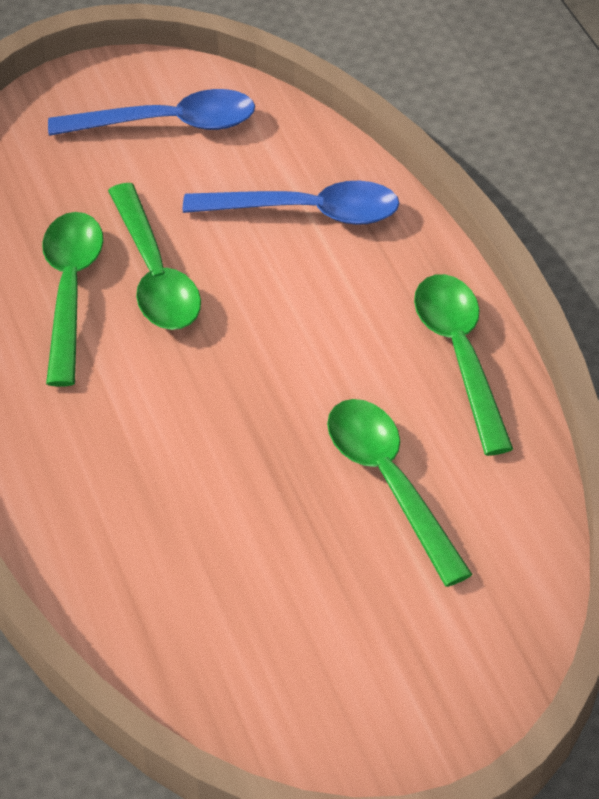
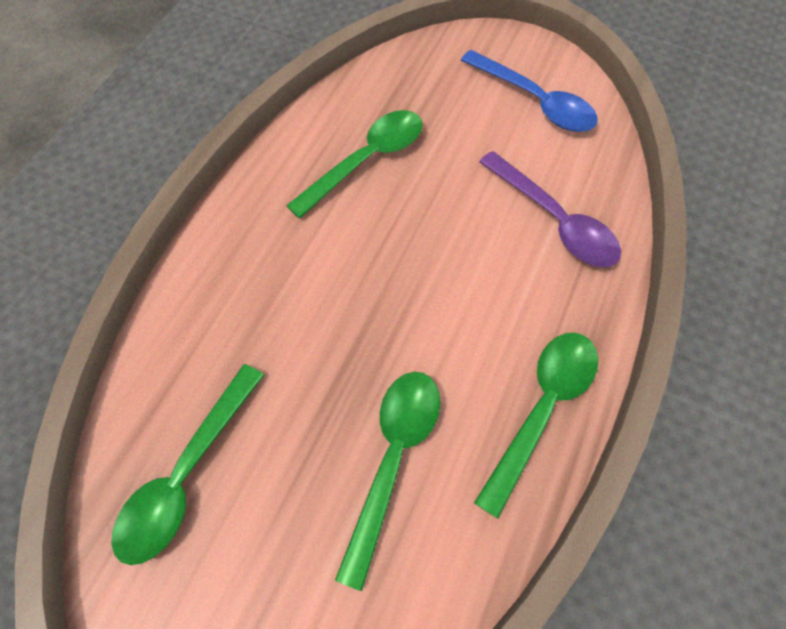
camera: 45 degrees right, 15 degrees up
green spoon [108,183,201,330] -> green spoon moved to [111,364,264,565]
blue spoon [183,181,399,225] -> purple spoon [479,151,621,267]

